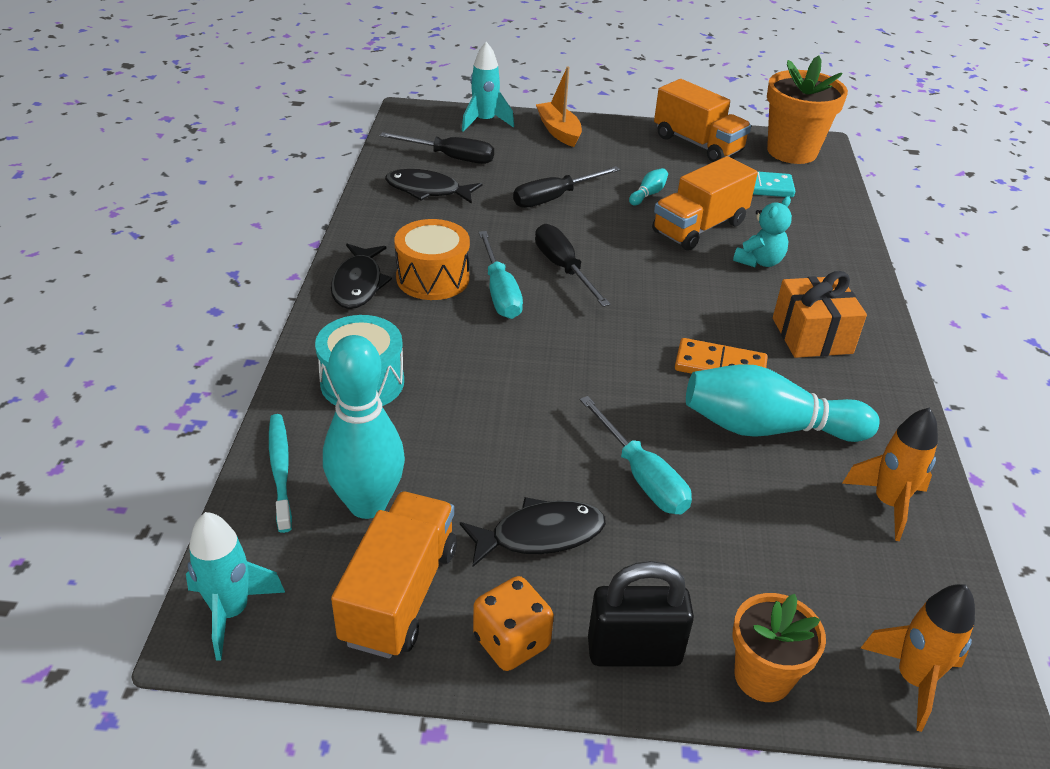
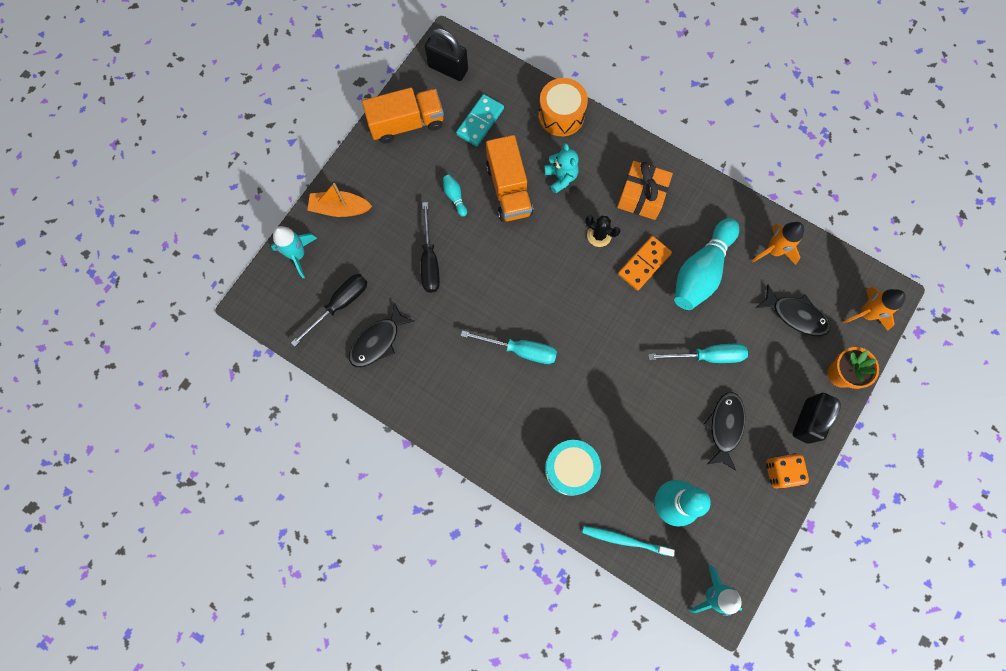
camera: 60 degrees left, 35 degrees up
black fish [331,244,392,309] -> black fish moved to [756,284,831,336]
orange truck [331,492,457,658] -> none
orange drum [394,219,470,300] -> orange drum moved to [538,78,588,136]
black screwdriver [535,224,611,307] -> none
orange flower pot [767,55,848,164] -> black padlock [425,28,468,81]
none -> black cactus [585,215,620,247]

